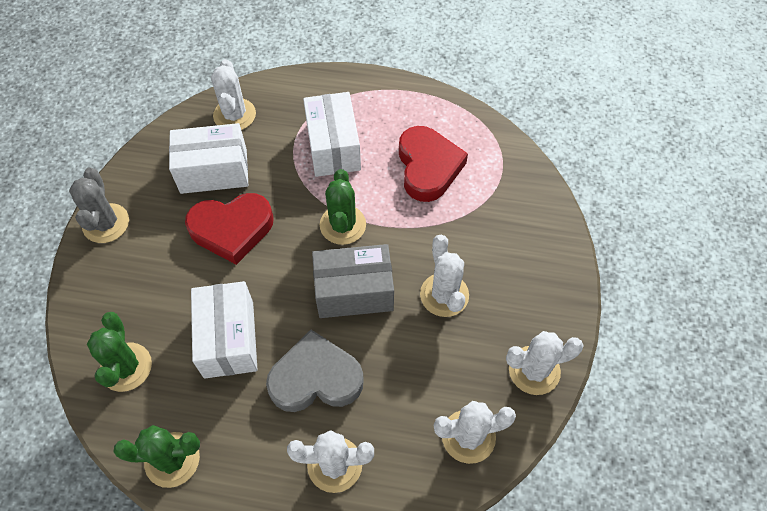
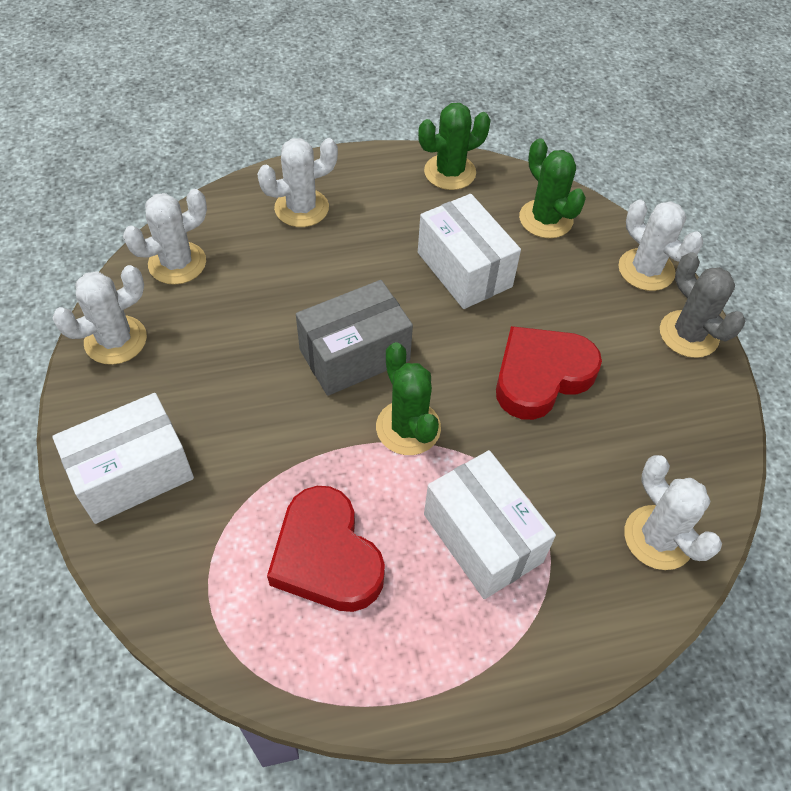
camera: 155 degrees right, 5 degrees down
white box [169,123,248,194] -> white box moved to [52,393,194,524]
grey heart [266,330,364,412] -> none
white cactus [420,235,469,317] -> white cactus moved to [619,200,703,291]

